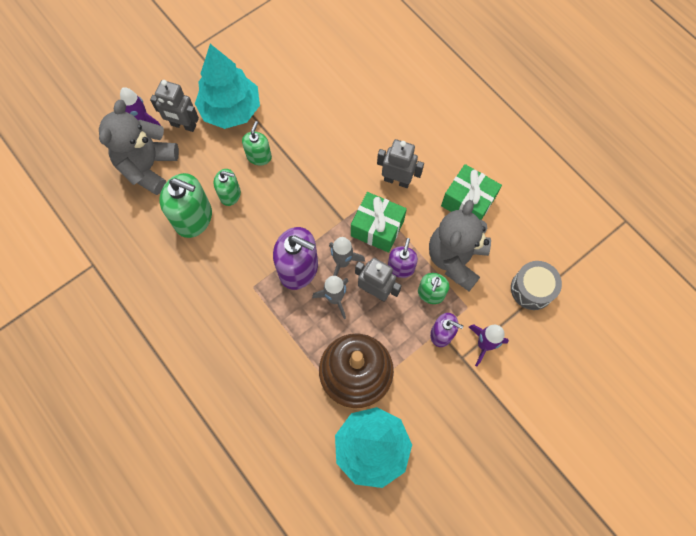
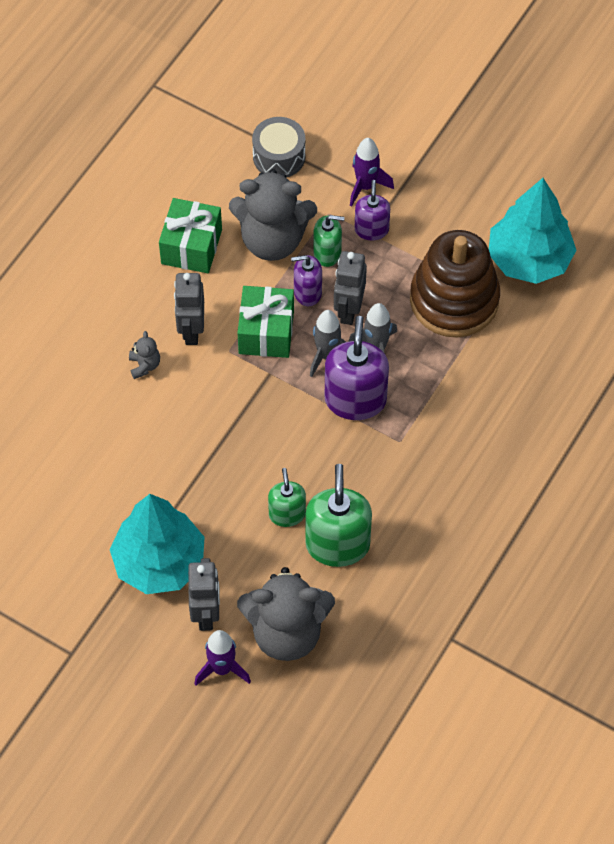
camera: 110 degrees left, 10 degrees down
green soap dispenser [242,121,272,165] -> none
none -> grey teddy bear [129,331,160,379]

